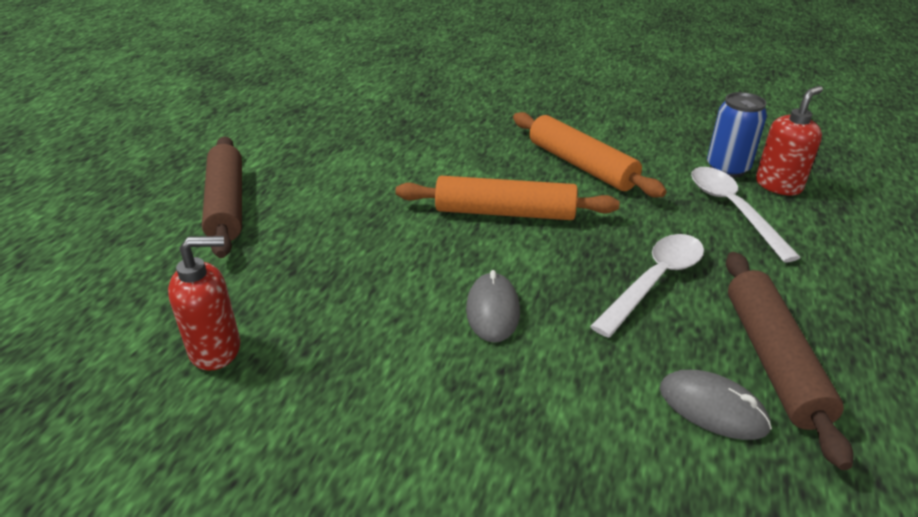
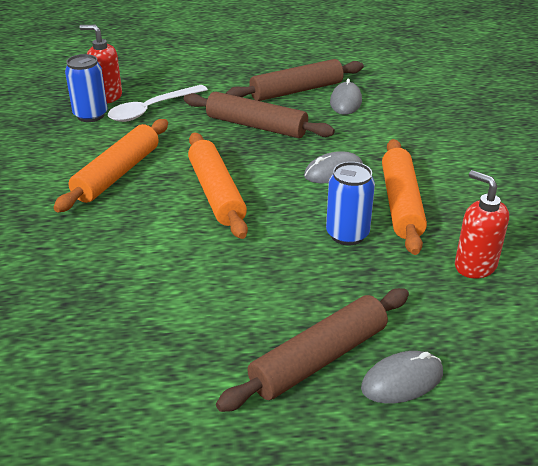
camera: 115 degrees left, 0 degrees up
white spoon [590,234,704,338] -> brown rolling pin [184,92,335,138]
none -> blue can [326,162,375,245]
none -> grey mouse [361,351,443,404]
none -> orange rolling pin [382,139,427,255]

